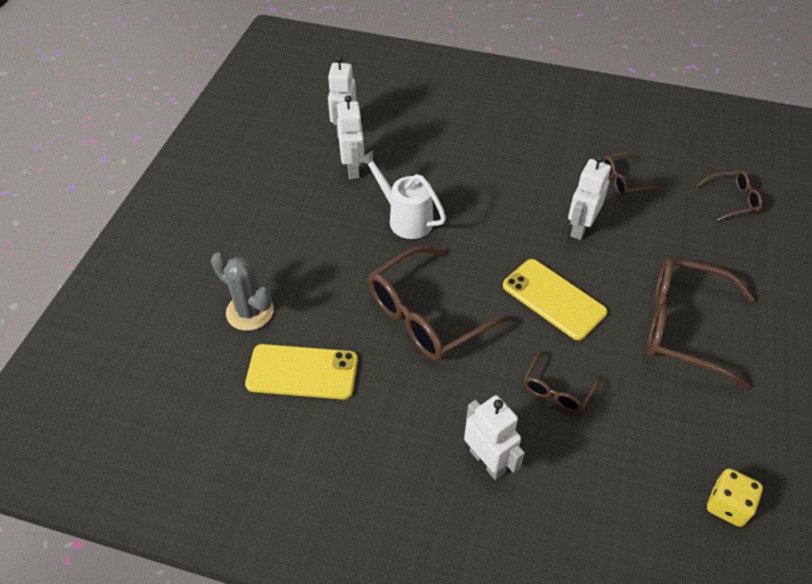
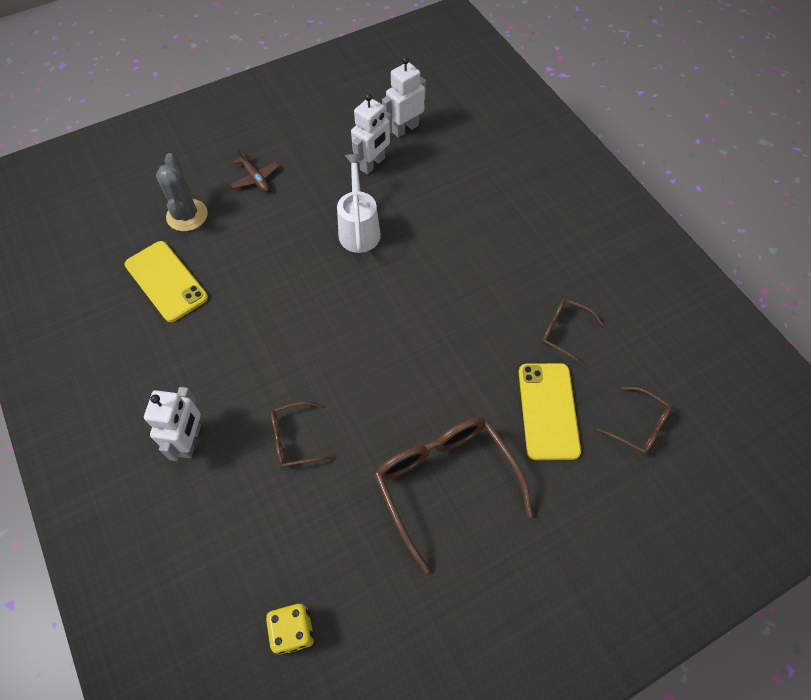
camera: 45 degrees right, 10 degrees up
brown glasses [368,246,513,361] -> none
yellow phone [503,259,607,340] -> yellow phone moved to [519,363,581,460]
white robot [568,155,611,240] -> none
none -> brown plane [230,148,279,192]

